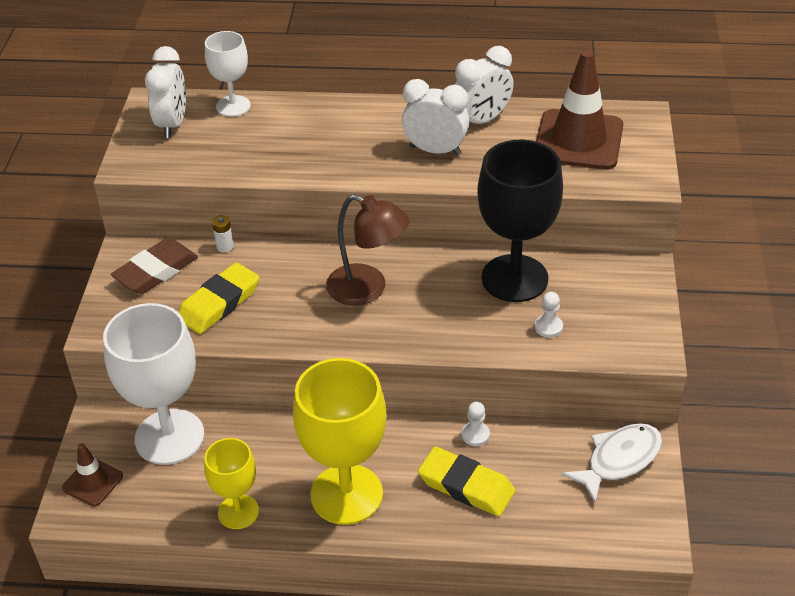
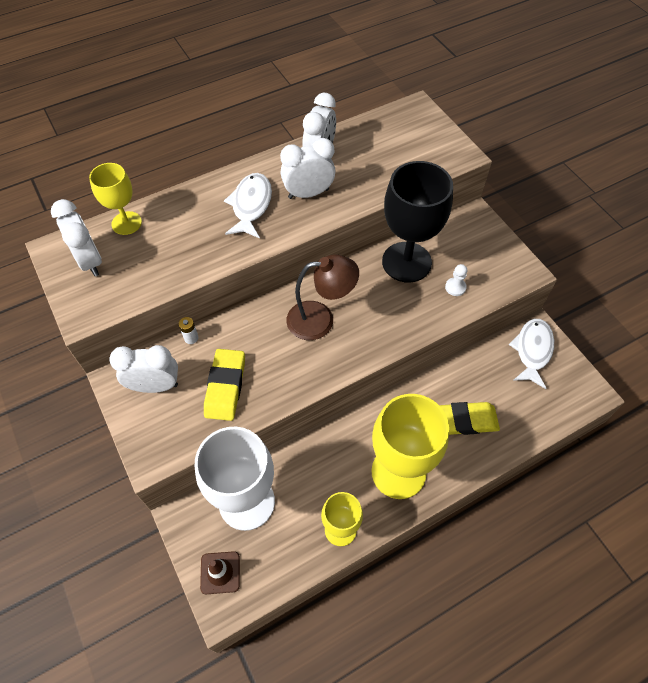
camera: 35 degrees left, 15 degrees up
brown eraser [111,238,198,294] -> white clock [109,345,178,393]
white goblet [205,31,251,117] -> yellow goblet [89,163,142,235]
white pawn [461,402,490,446] -> none
brown traffic cone [536,50,623,170] -> none
none -> white fish [224,173,272,238]

